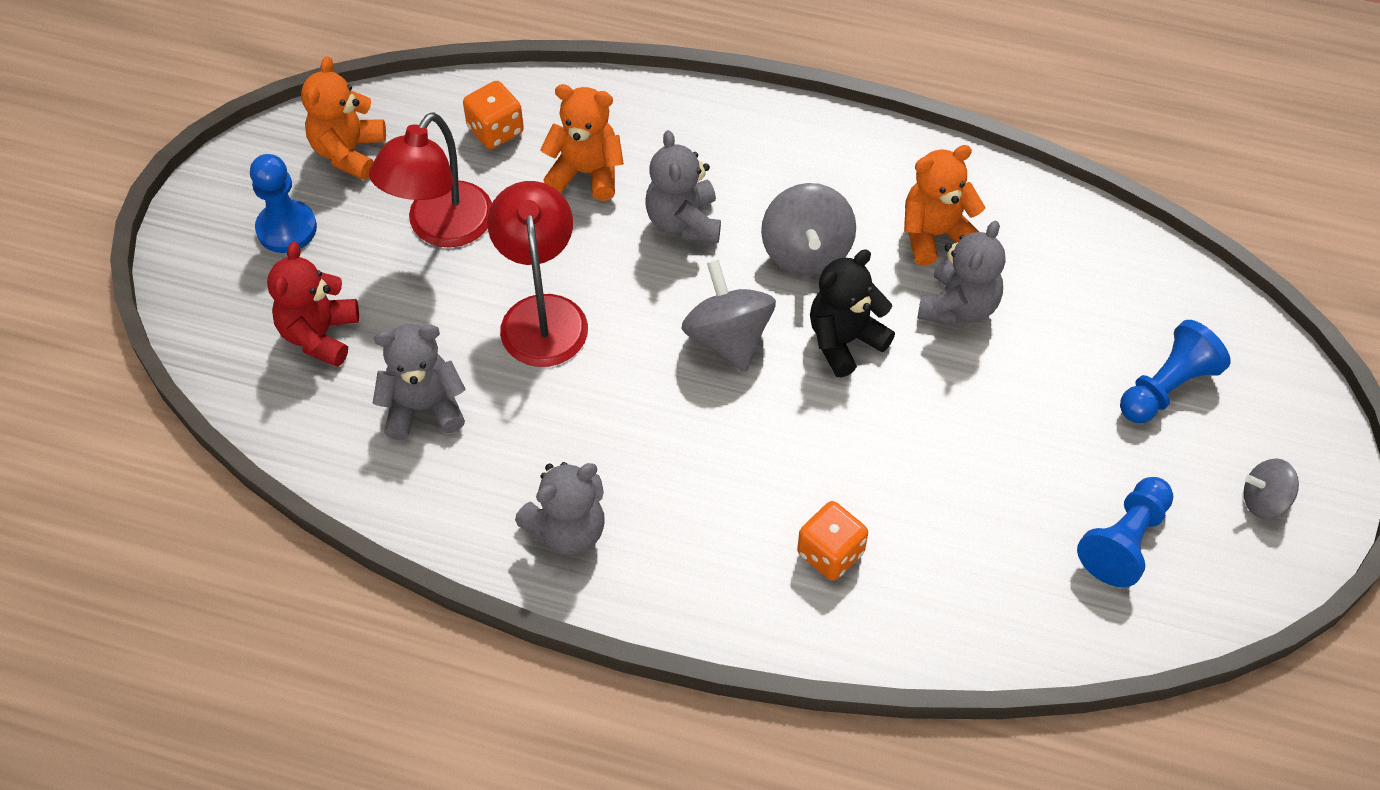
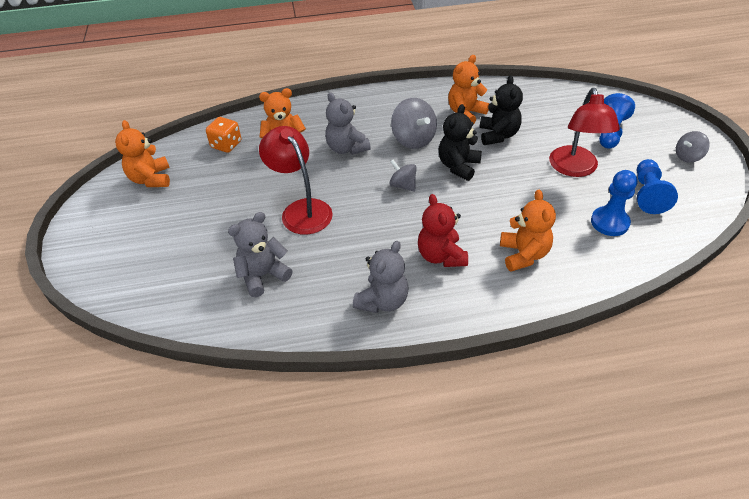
camera: 25 degrees left, 10 degrees down
blue pawn [250,154,317,253] -> blue pawn moved to [591,170,638,236]
red teddy bear [267,242,359,367] -> red teddy bear moved to [418,194,468,267]
red lamp [369,112,492,248] -> red lamp moved to [549,88,620,177]
grey spinning top [681,260,776,372] -> grey spinning top [389,160,417,191], size x0.61
orange dice [797,501,868,581] -> orange teddy bear [500,190,556,272]
grey teddy bear [917,221,1005,325] -> black teddy bear [479,75,523,145]

